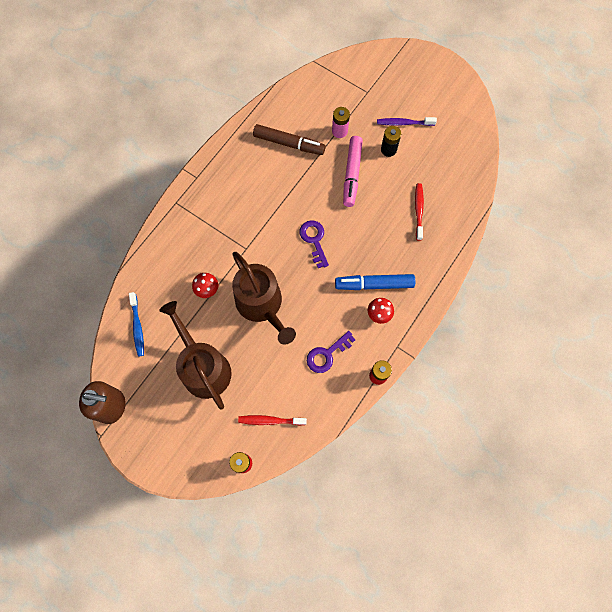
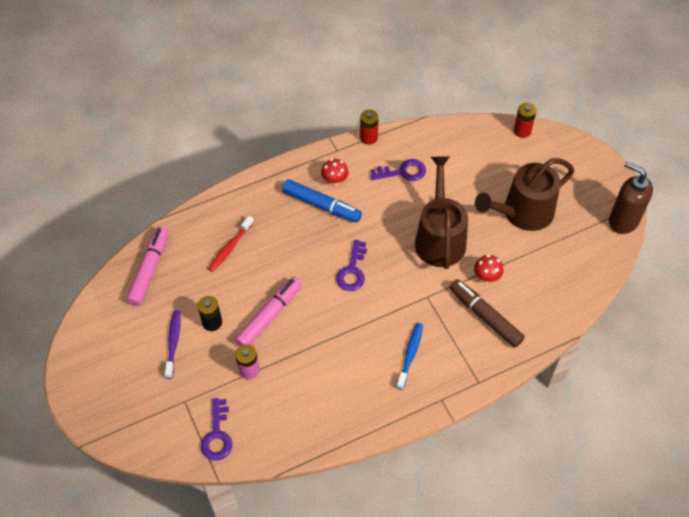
camera: 150 degrees left, 15 degrees down
blue toothbrush [129,292,144,357] -> blue toothbrush moved to [396,323,423,390]
brown watering can [159,301,232,410] -> brown watering can turned 60 degrees clockwise [475,158,574,231]
red toothbrush [238,415,307,425] -> none
brown marker [253,124,326,155] -> brown marker moved to [450,279,525,348]
purple toothbrush [377,117,437,126] -> purple toothbrush turned 120 degrees counterclockwise [165,310,181,379]
none -> pink marker [127,226,169,306]
none -> purple key [201,398,232,461]

